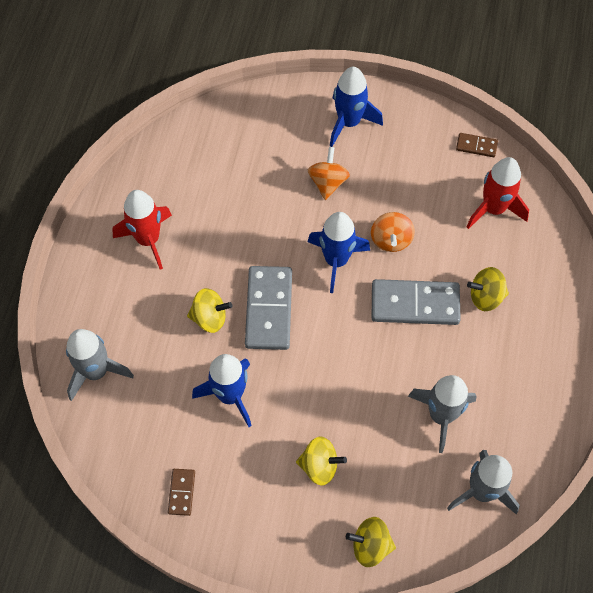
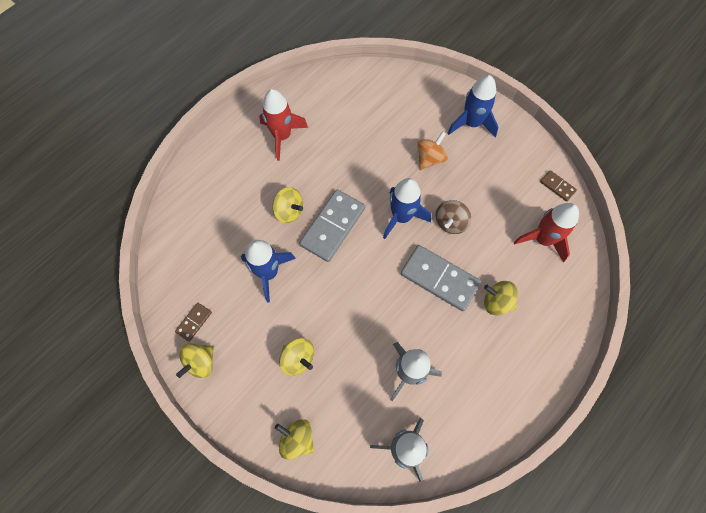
camera: 30 degrees right, 5 degrees up
grey rocket [66,329,134,401] -> none
orange spinning top [371,212,415,252] -> brown spinning top [436,200,471,234]
none -> yellow spinning top [176,343,214,378]

